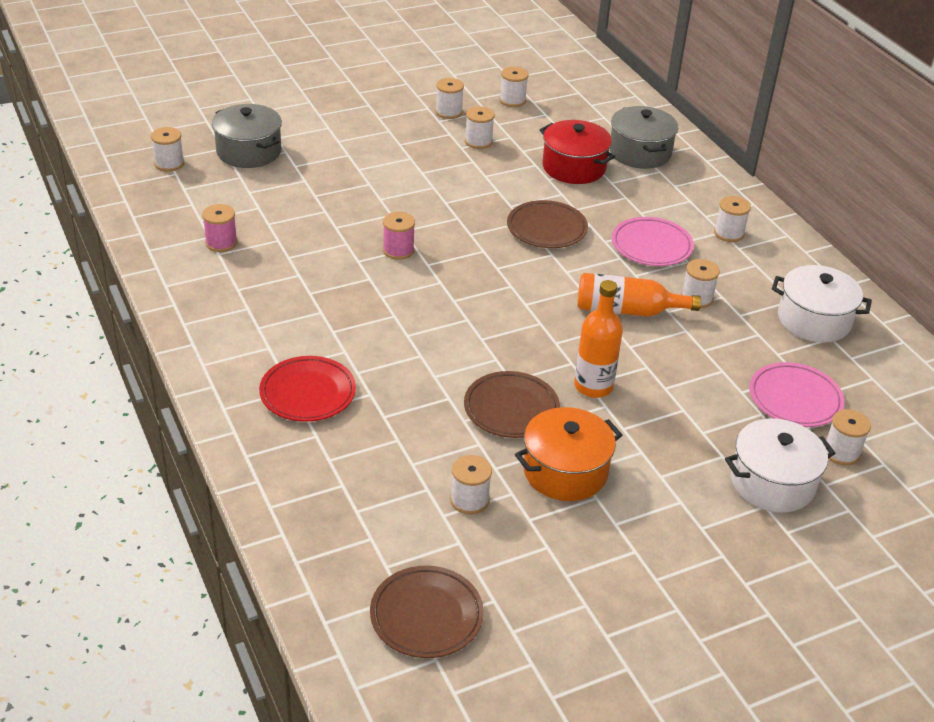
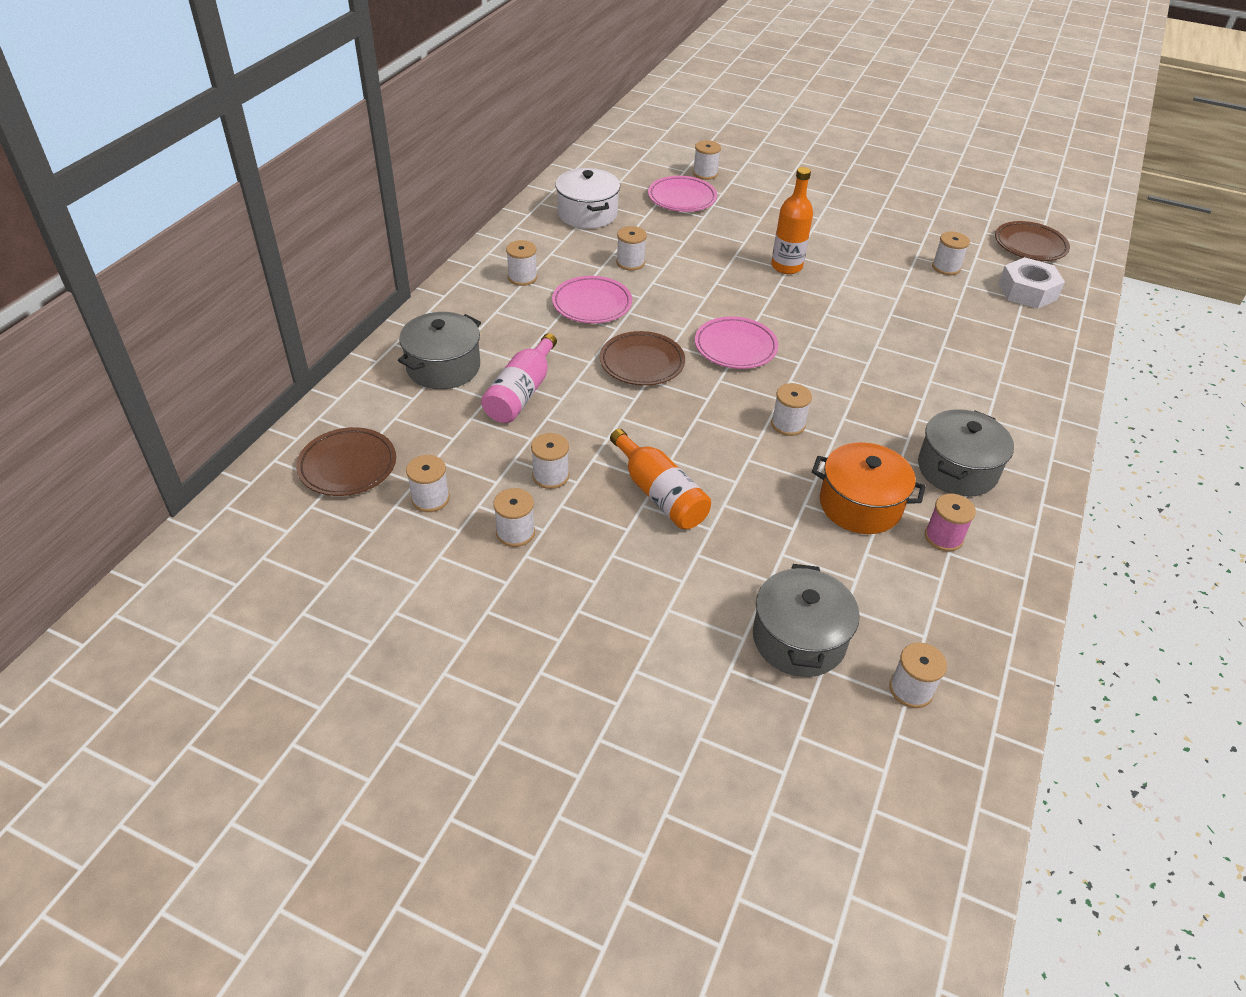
camera: 130 degrees left, 5 degrees up
red plate [259,356,356,422] -> none
pink spool [383,212,415,260] -> white spool [771,383,812,436]
brown plate [464,371,560,438] -> brown plate moved to [296,427,396,496]
orange pot [515,407,622,501] -> orange pot moved to [812,442,926,534]
red pot [540,120,615,184] -> pink bottle [481,333,557,423]
orange bottle [577,273,701,317] -> orange bottle moved to [610,429,711,529]
white pot [725,419,835,513] -> none
none -> pink plate [695,317,779,369]
none -> grey pot [918,409,1014,497]
none -> white nut [998,257,1065,309]

